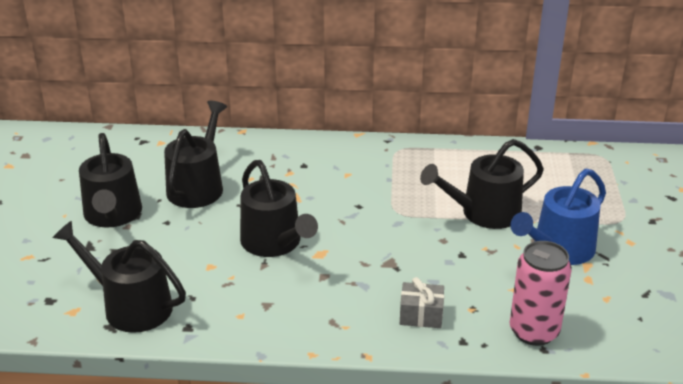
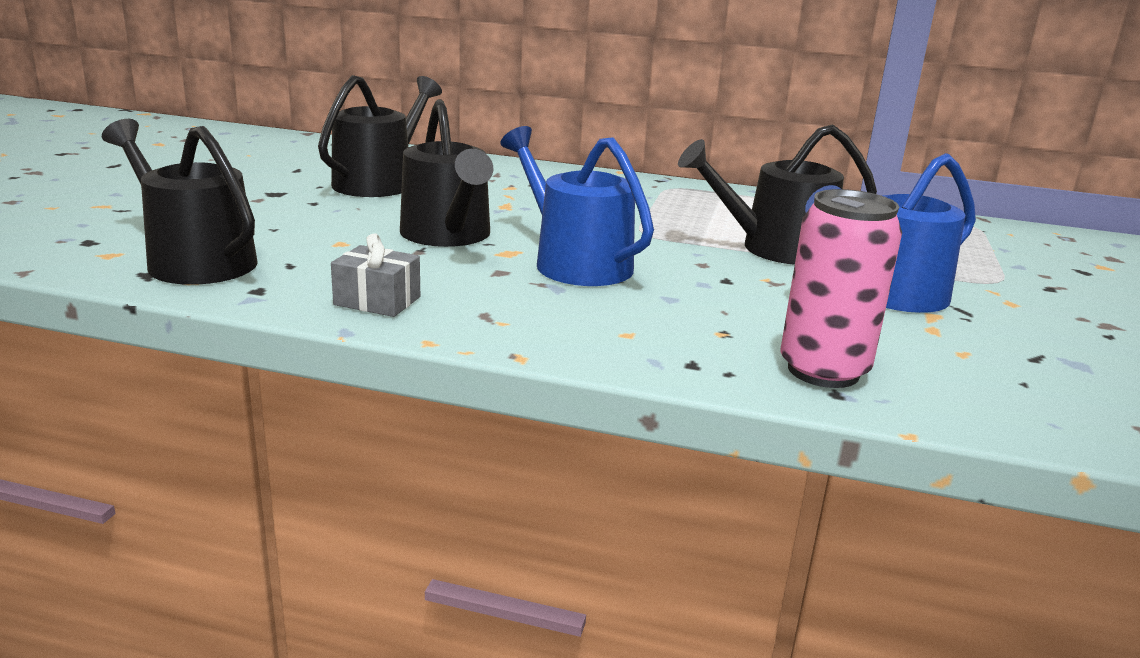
camera: 10 degrees right, 10 degrees down
black watering can [79,133,142,228] -> none
grey gift [400,277,444,328] -> grey gift moved to [331,233,420,317]
none -> blue watering can [500,126,654,286]

